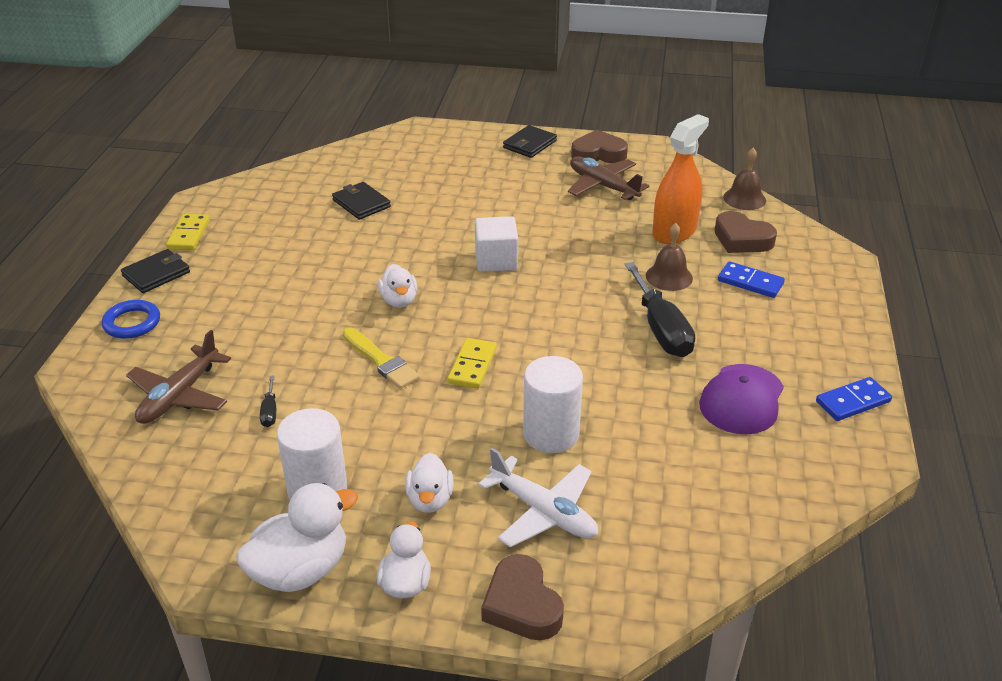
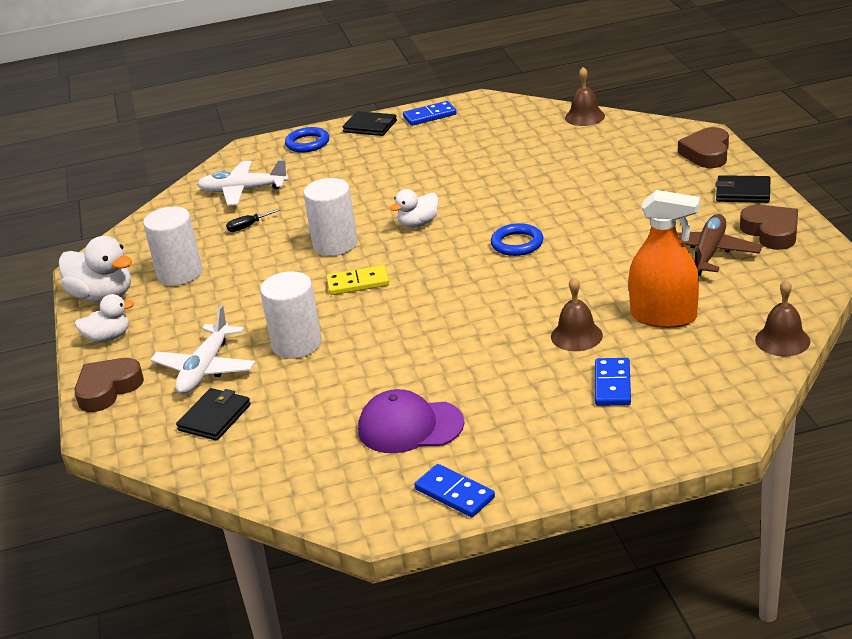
camera: 70 degrees right, 5 degrees down
brown plane [126,330,231,424] -> white plane [197,159,289,206]
yellow domino [166,214,210,250] -> blue domino [403,101,456,126]
black wallet [332,182,391,220] -> black wallet moved to [176,388,251,441]
yellow brush [343,328,420,389] -> white cylinder [303,178,357,256]
white duck [405,453,454,513] -> none
white cube [475,216,518,272] -> blue ring [491,223,543,256]
black screwdriver [625,262,695,357] -> none
brown heart [715,211,777,253] -> brown heart moved to [678,127,729,168]
none -> brown bell [565,67,605,126]

